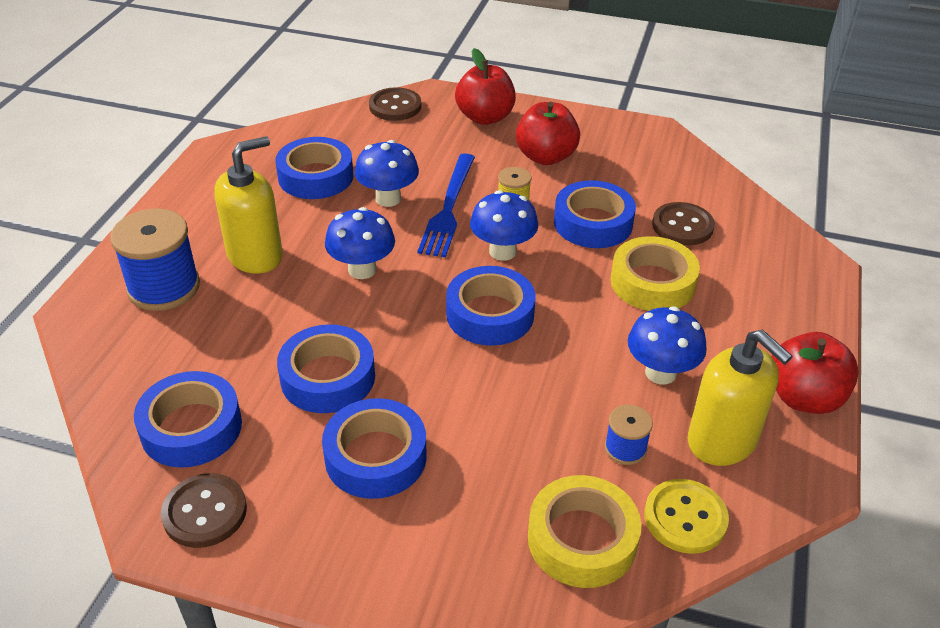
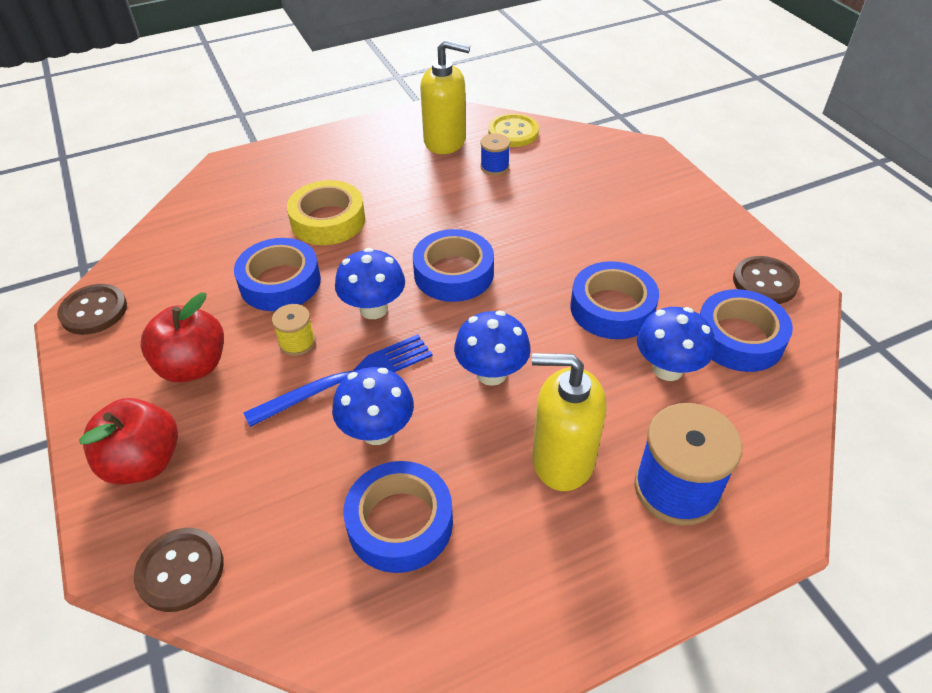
camera: 130 degrees left, 5 degrees up
blue tape [322,398,427,499] -> none
yellow tape [528,475,641,588] -> none
blue mushroom [628,306,707,385] -> blue mushroom moved to [637,307,715,381]
brown button [652,202,715,246] -> brown button moved to [57,284,127,335]
yellow soap dispenser [688,330,793,466] -> yellow soap dispenser turned 90 degrees clockwise [420,39,470,154]
red apple [772,332,859,414] -> none

